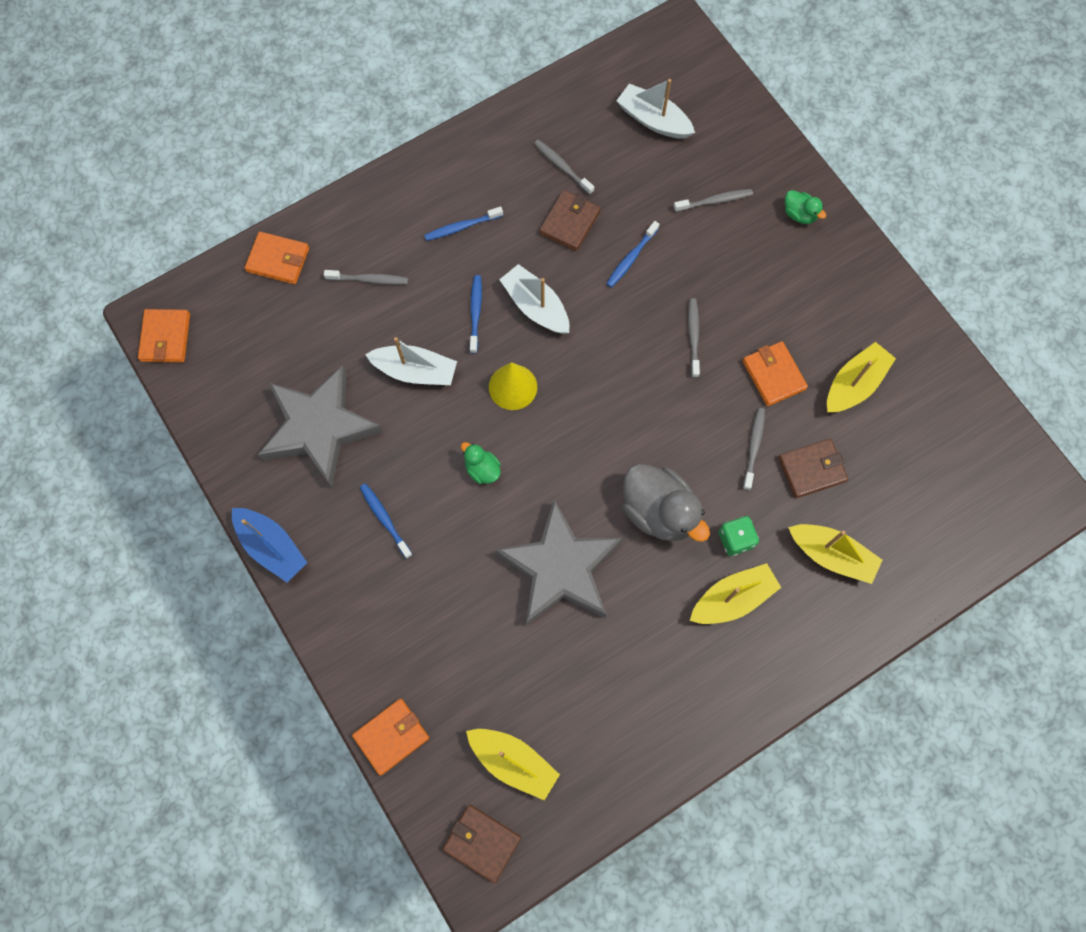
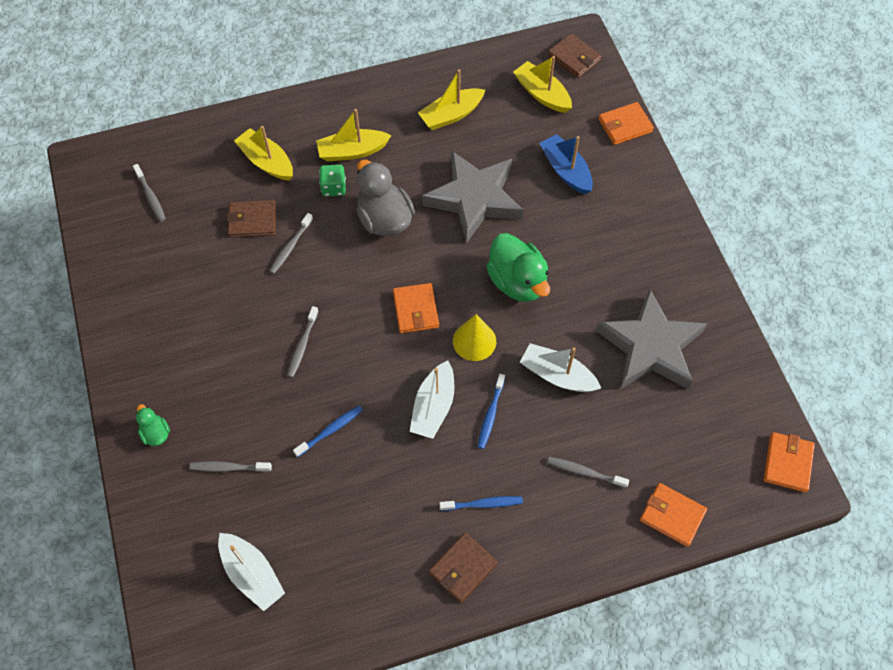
camera: 165 degrees left, 10 degrees down
blue boat [232,508,307,583] -> blue boat moved to [539,134,593,194]
blue toothbrush [360,484,413,559] -> none
green duck [461,442,501,484] -> green duck [486,233,550,302], size x2.04
white boat [499,264,569,334] -> white boat turned 45 degrees clockwise [410,360,454,439]
grey toothbrush [534,140,594,195] -> grey toothbrush moved to [133,164,166,222]
brown wallet [539,190,601,251] -> brown wallet moved to [429,532,498,603]
orange wallet [743,341,808,406] -> orange wallet moved to [393,283,439,333]
yellow boat [827,342,896,412] -> yellow boat moved to [418,69,485,130]

